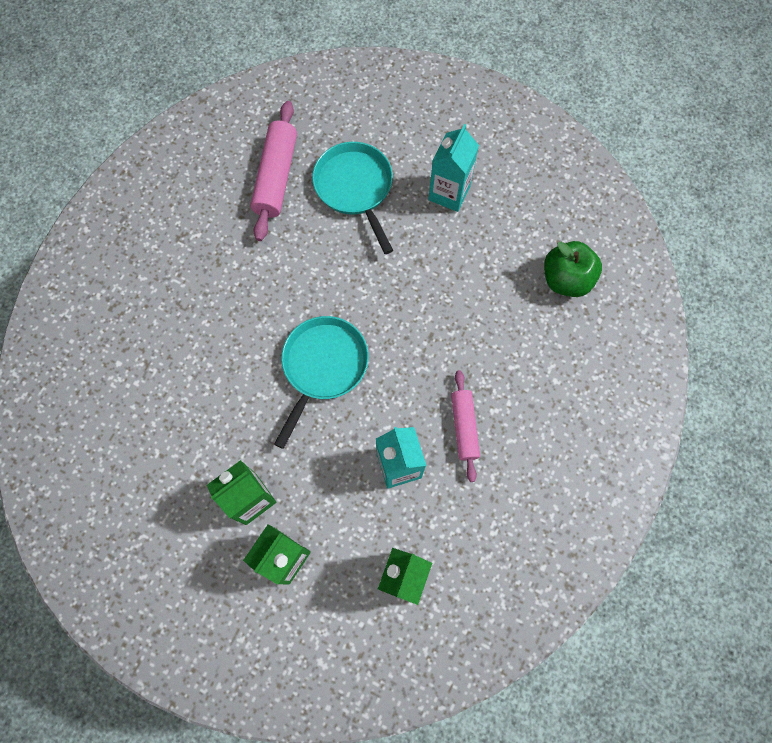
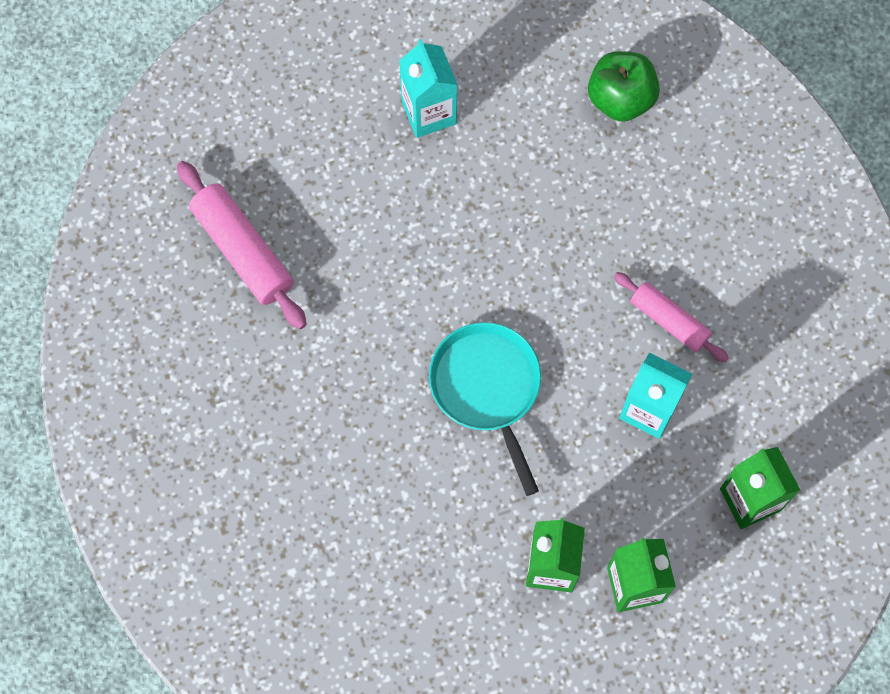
camera: 45 degrees left, 0 degrees up
turquoise pan [312,142,393,254] -> none

